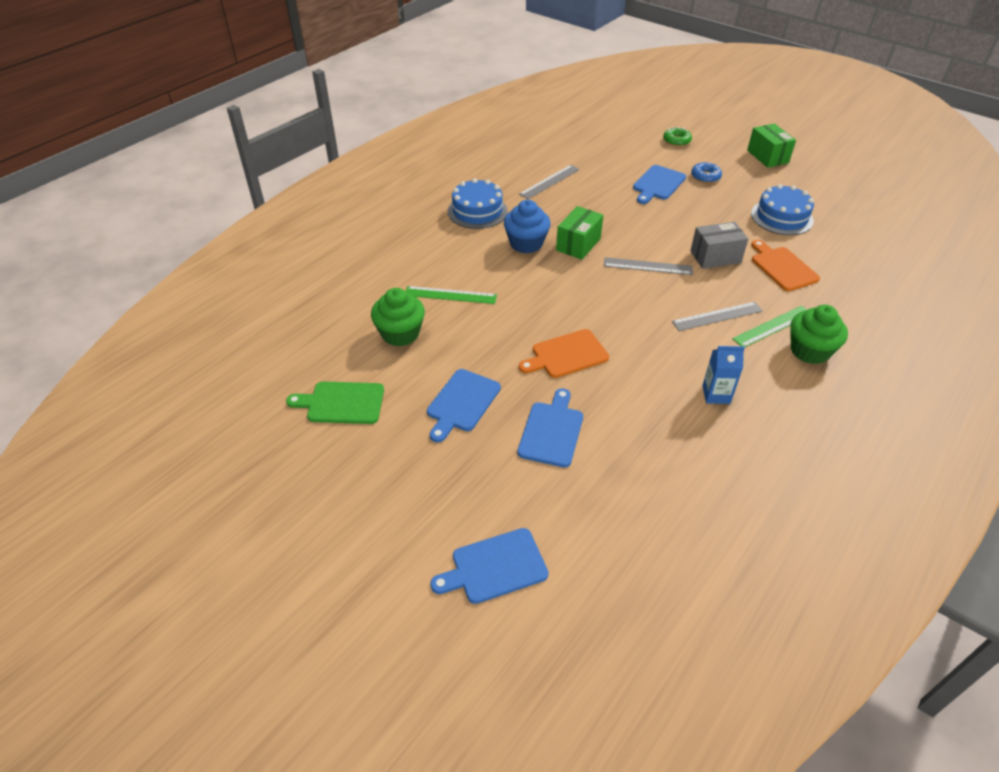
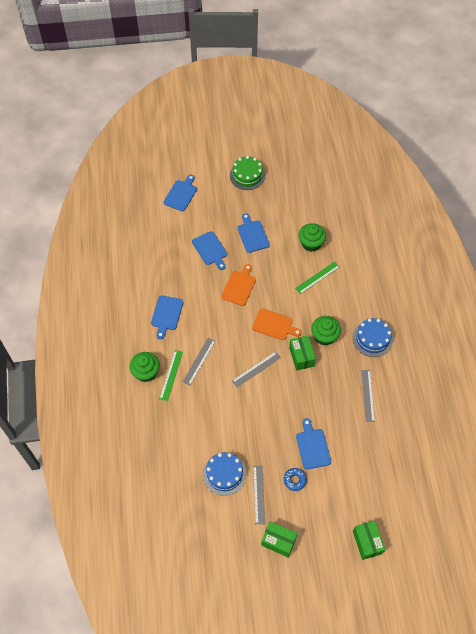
camera: 135 degrees right, 15 degrees up
green cutting board [286,381,384,424] -> none
blue cupcake [504,200,551,253] -> green cupcake [311,316,341,346]
green donut [663,127,692,146] -> none
grey box [690,222,748,269] -> none
blue carton [702,346,745,404] -> blue cutting board [151,295,183,339]
orange cutting board [751,240,820,291] -> orange cutting board moved to [252,309,302,340]
none -> green cake [230,156,266,190]
none -> grey ruler [253,466,265,524]
none -> green box [353,521,385,560]

